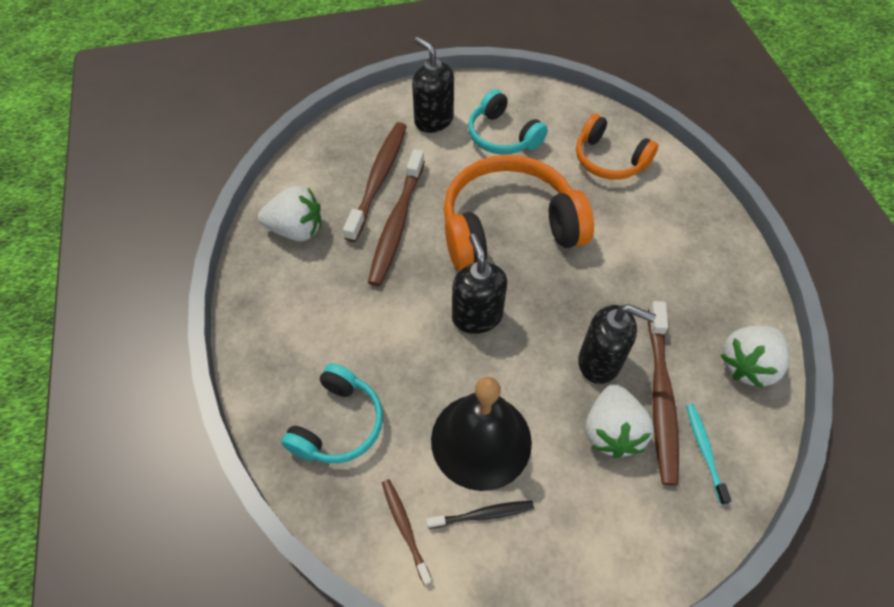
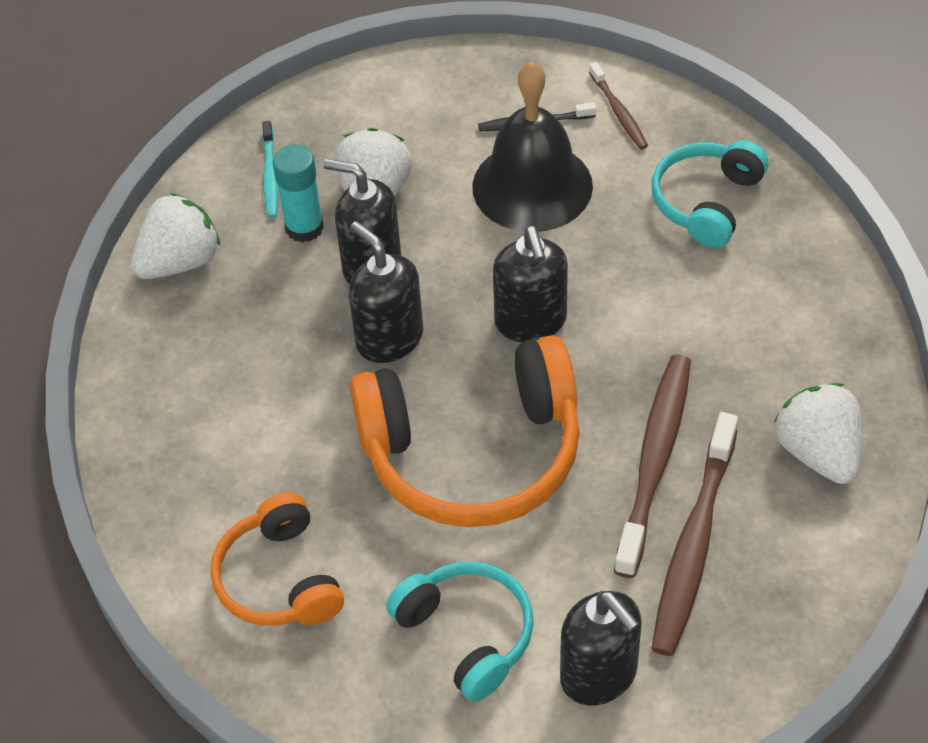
camera: 175 degrees left, 5 degrees down
white strawberry [258,186,321,241] -> white strawberry turned 60 degrees clockwise [774,383,862,484]
orange headphones [576,114,658,180] -> orange headphones turned 150 degrees counterclockwise [211,492,344,626]
brown toothbrush [648,301,679,486] -> turquoise glue stick [273,144,324,243]
none -> black soap dispenser [349,221,423,363]

